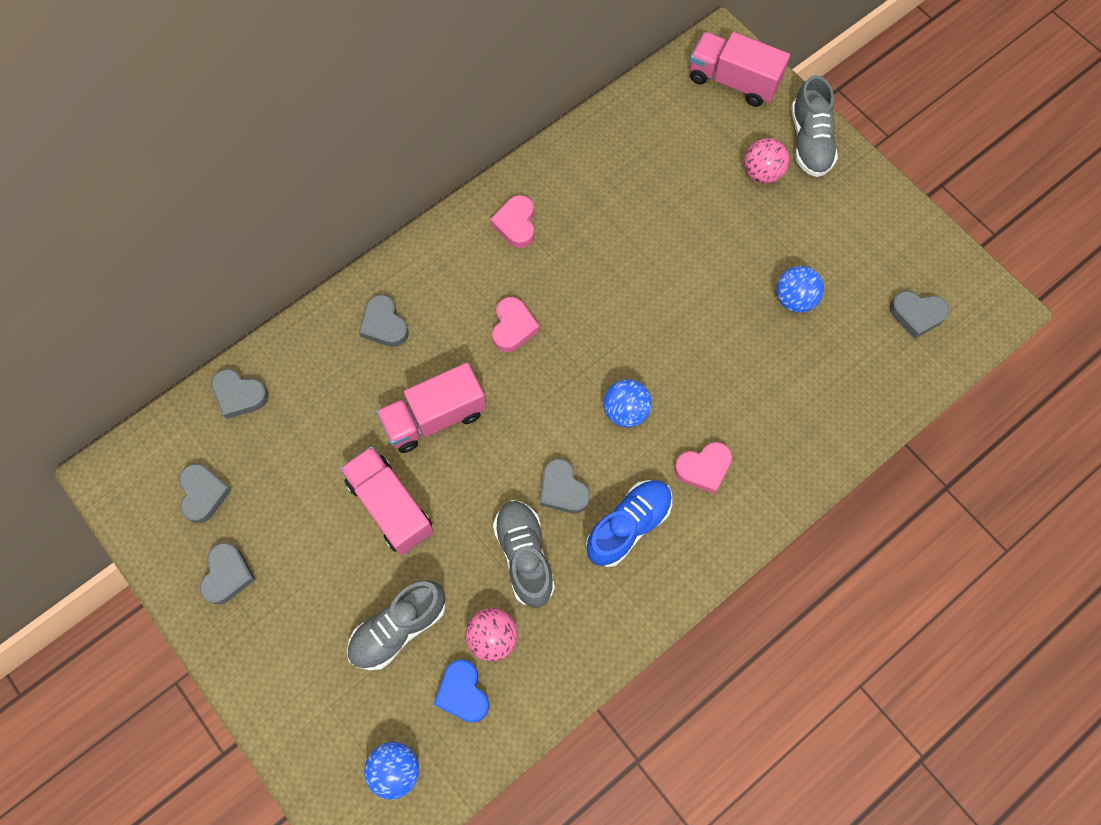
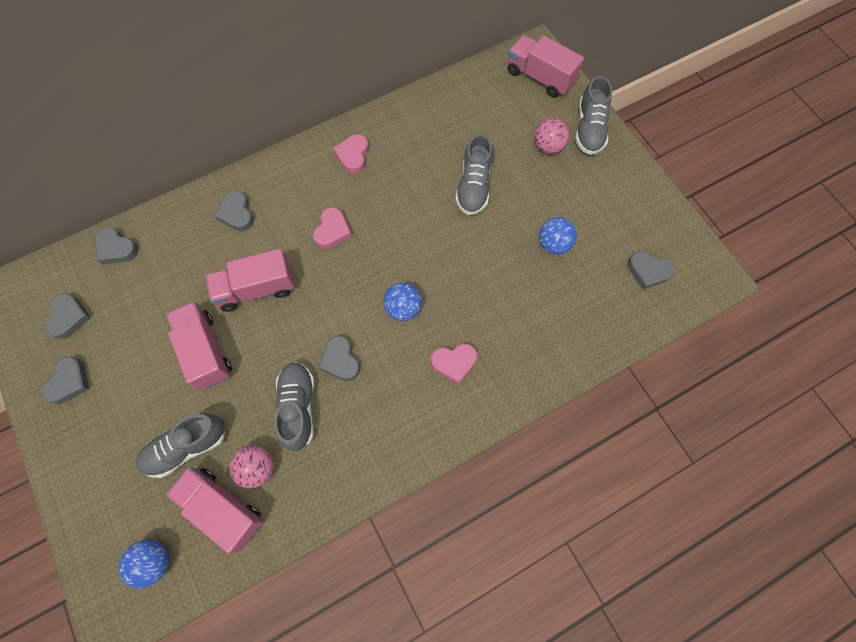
camera: 10 degrees right, 0 degrees up
blue heart [434,659,489,723] -> pink truck [166,467,263,554]
blue shoe [586,480,672,567] -> none
none -> grey shoe [455,133,493,215]

